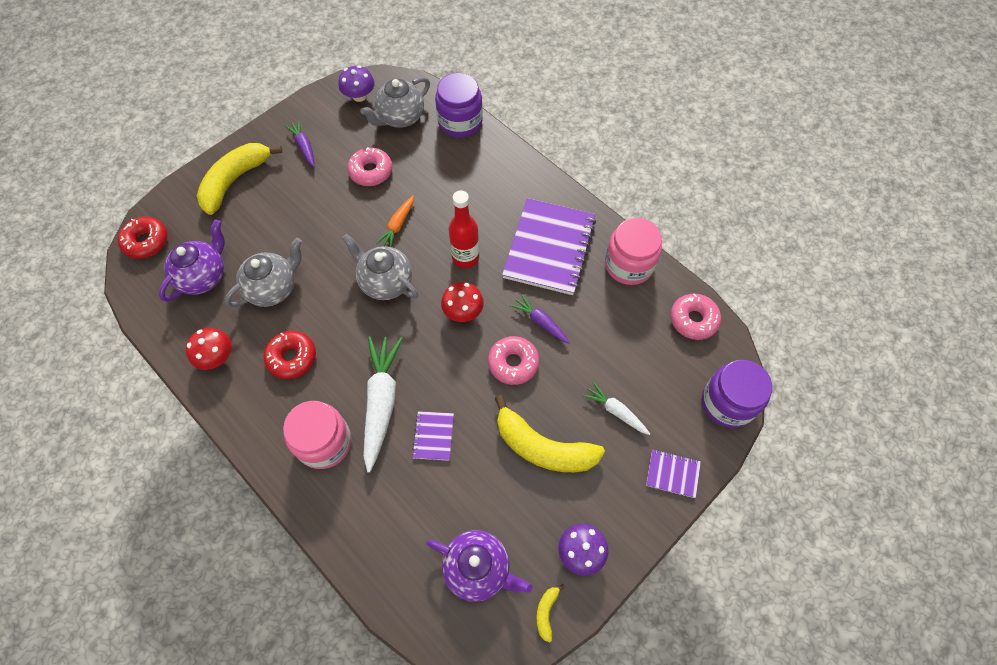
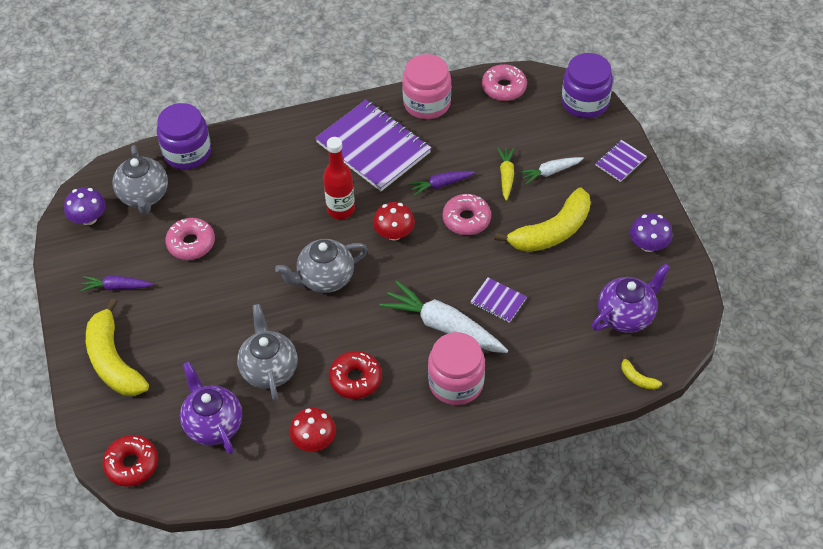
camera: 60 degrees left, 10 degrees down
orange carrot [376,196,414,247] -> none
yellow banana [536,584,565,643] -> yellow banana moved to [621,354,662,390]
none -> yellow carrot [497,147,514,201]

